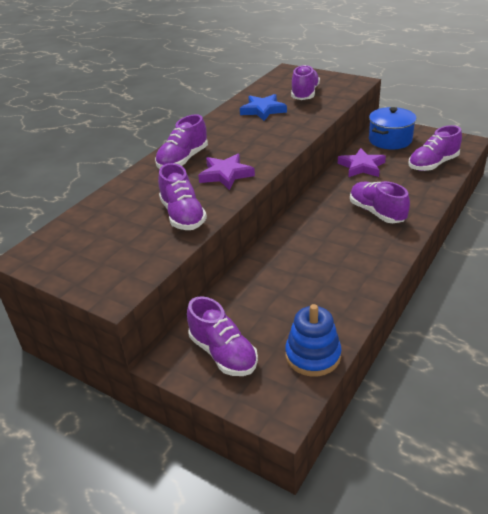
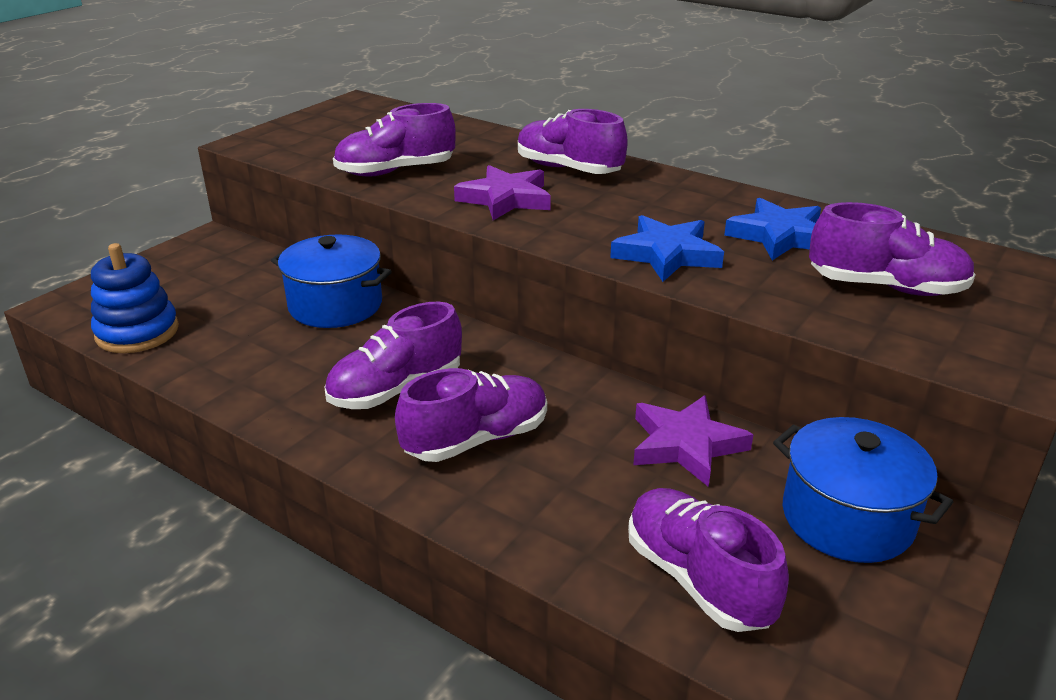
camera: 90 degrees right, 5 degrees down
purple shoe [187,296,258,376] -> purple shoe moved to [324,302,462,409]
none -> blue pot [271,234,392,328]
none -> blue star [610,215,724,282]

